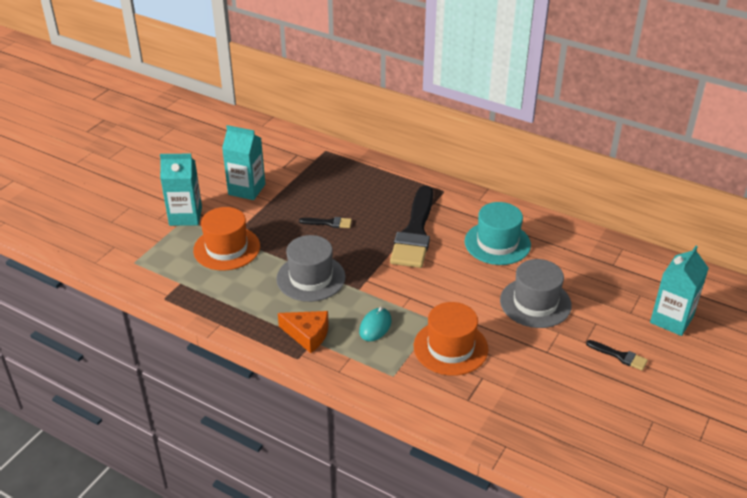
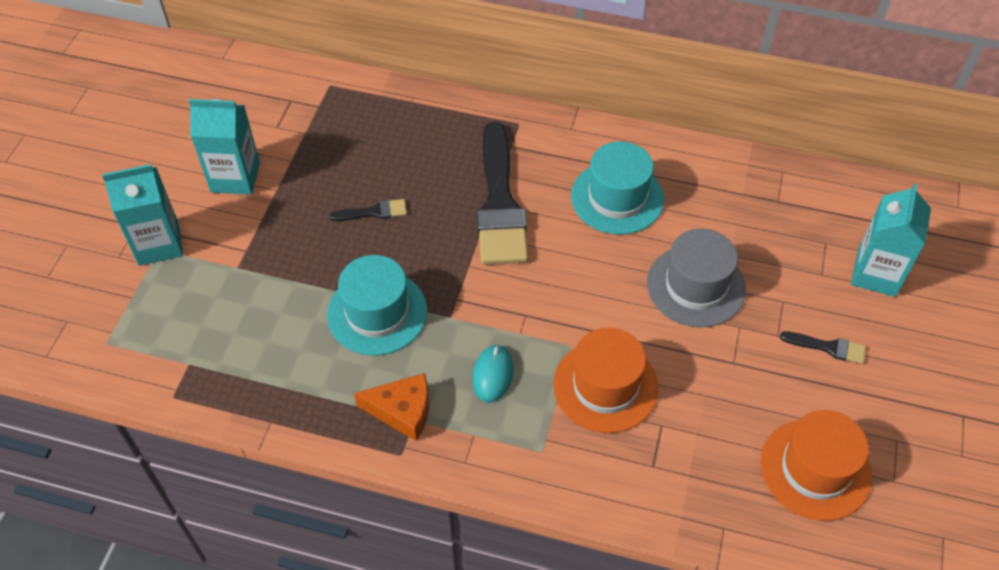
camera: 15 degrees left, 15 degrees up
orange hat [193,207,260,271] -> orange hat moved to [761,410,872,521]
grey hat [276,235,346,302] -> turquoise hat [327,255,427,355]

